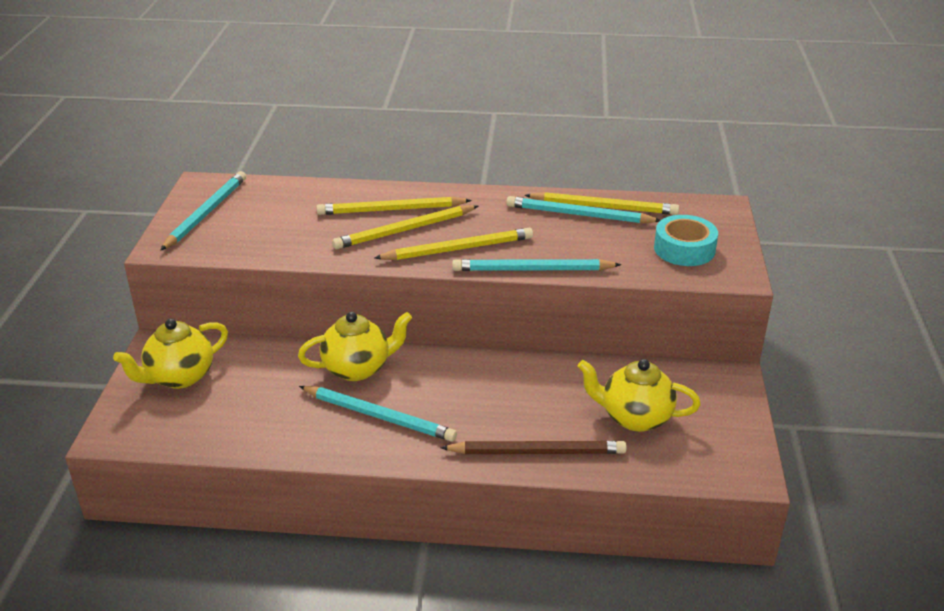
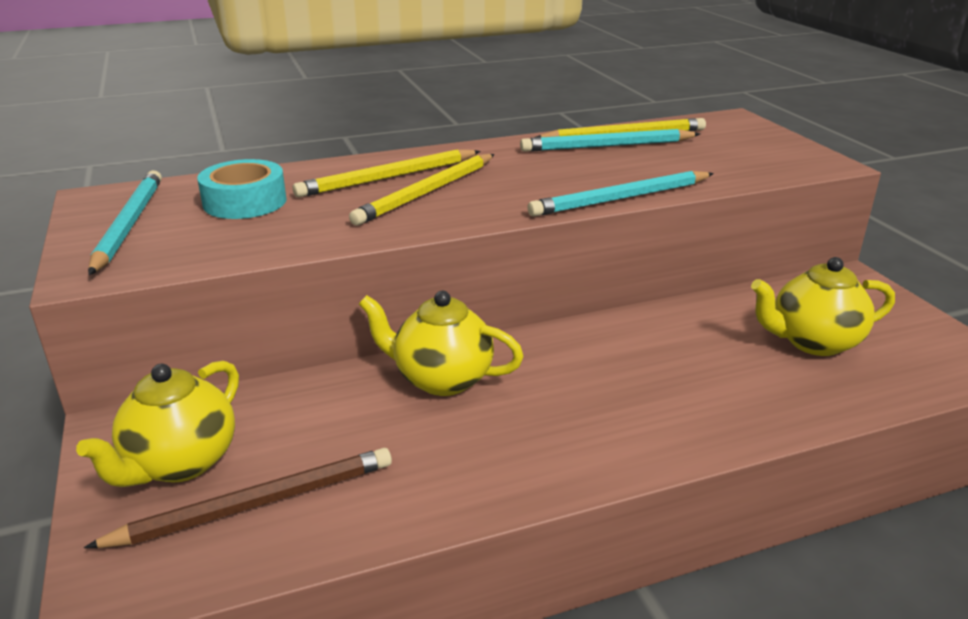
camera: 25 degrees left, 5 degrees down
yellow teapot [298,312,412,381] -> yellow teapot turned 120 degrees counterclockwise [359,291,524,396]
turquoise pencil [299,386,457,442] -> none
yellow pencil [375,228,533,260] -> none
brown pencil [440,441,627,454] -> brown pencil moved to [84,448,392,548]
turquoise tape [654,215,718,266] -> turquoise tape moved to [197,159,287,219]

